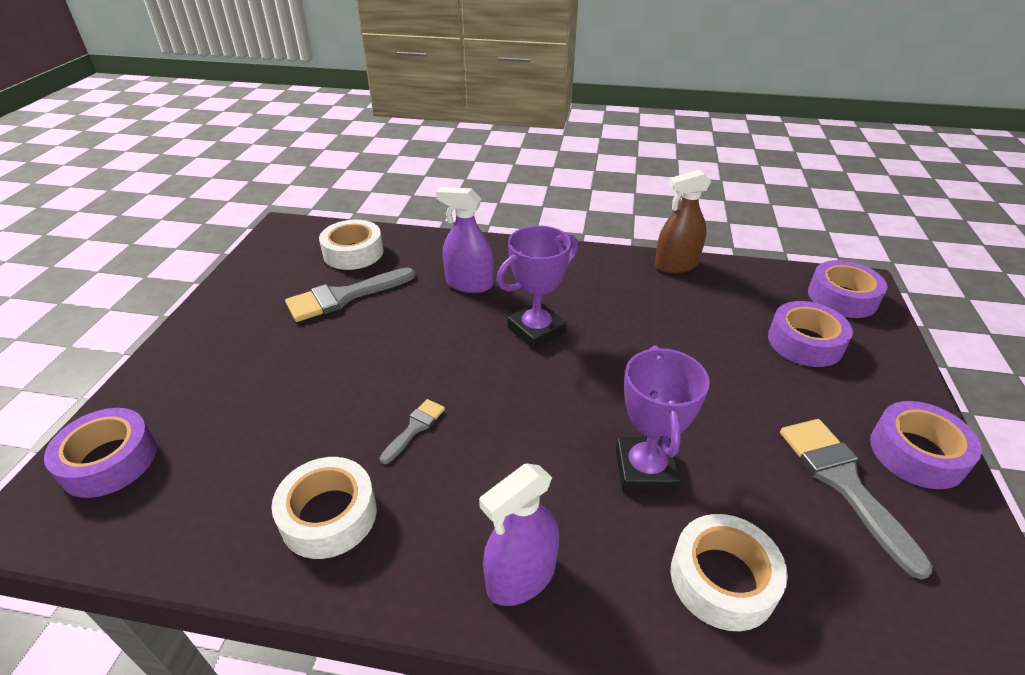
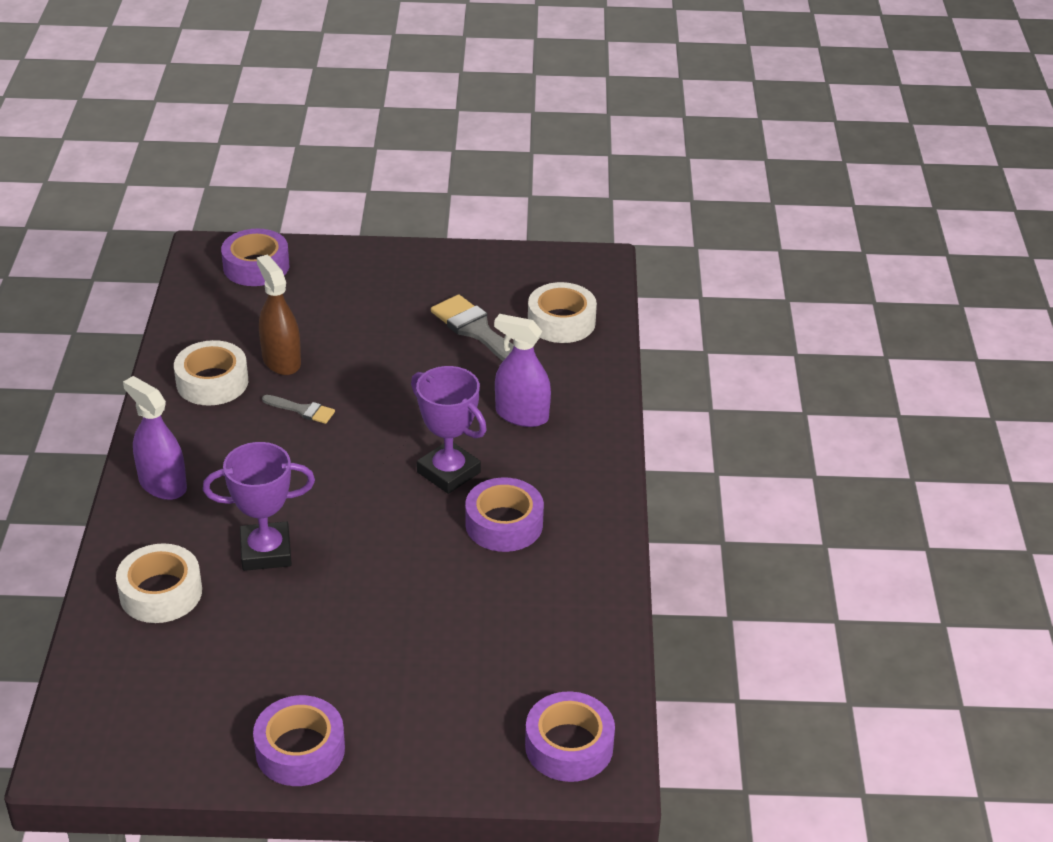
camera: 80 degrees right, 0 degrees up
purple spray bottle [436,187,493,293] -> purple spray bottle turned 75 degrees counterclockwise [494,314,551,427]
brown spray bottle [655,170,711,273] -> brown spray bottle moved to [257,255,301,375]
purple tape [768,301,853,367] -> purple tape moved to [465,477,544,552]
grey brush [780,419,933,580] -> none

